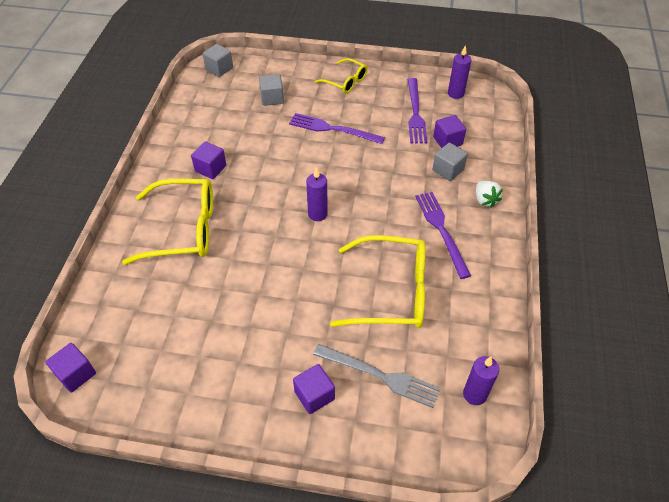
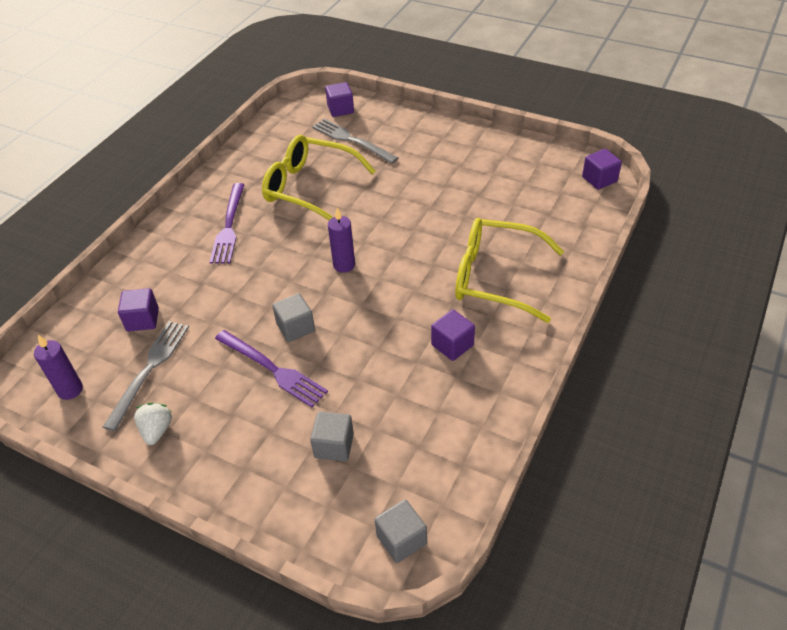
camera: 160 degrees left, 5 degrees down
purple cube [293,364,335,414] -> purple cube moved to [325,82,354,117]
yellow glasses [315,58,367,93] -> none
purple fork [408,78,427,144] -> grey fork [103,321,189,431]
grey cube [433,143,468,181] -> grey cube moved to [272,293,315,342]
purple candle [463,356,499,405] -> none
white strawberry [476,181,503,208] -> white strawberry moved to [134,403,172,445]

